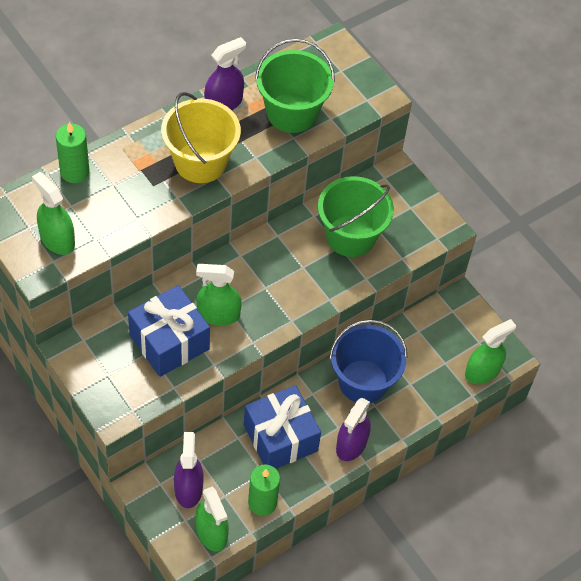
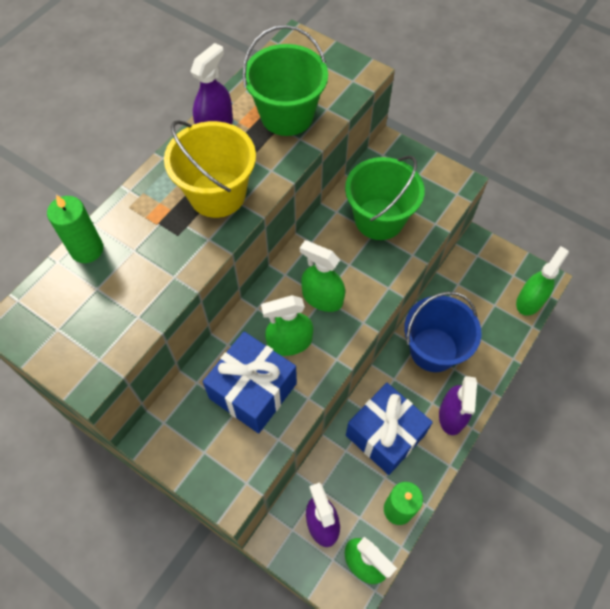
camera: 15 degrees left, 5 degrees up
green spray bottle [32,172,75,255] -> green spray bottle moved to [300,240,345,312]

